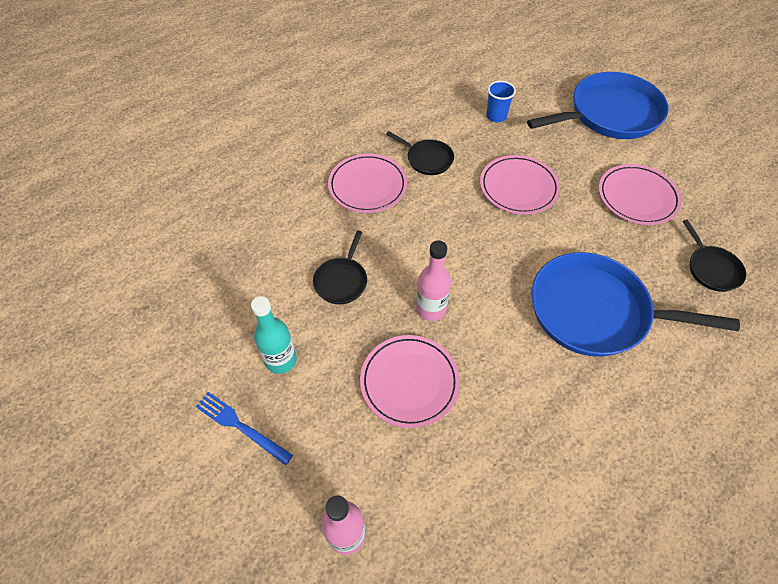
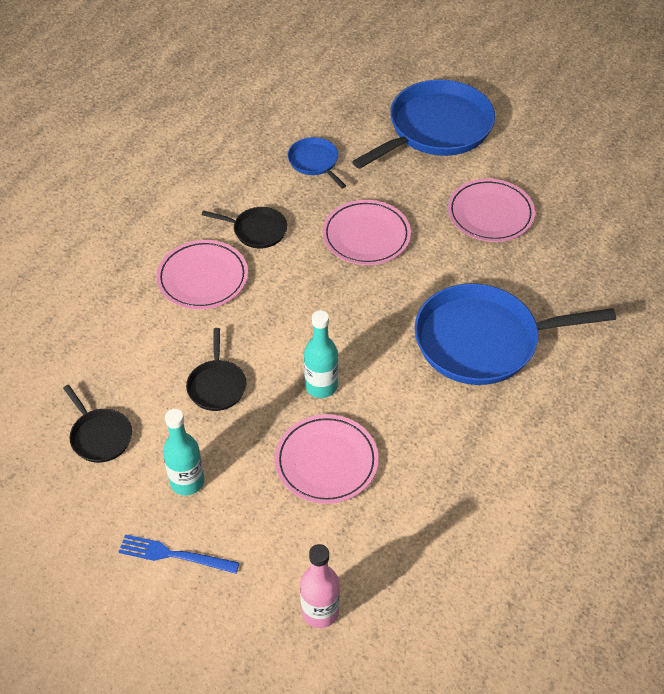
camera: 20 degrees left, 5 degrees down
pink bottle [416,241,451,321] -> turquoise bottle [304,310,338,398]
blue cup [486,81,516,122] -> blue pan [288,137,346,189]
black pan [682,220,746,292] -> black pan moved to [63,385,132,463]

